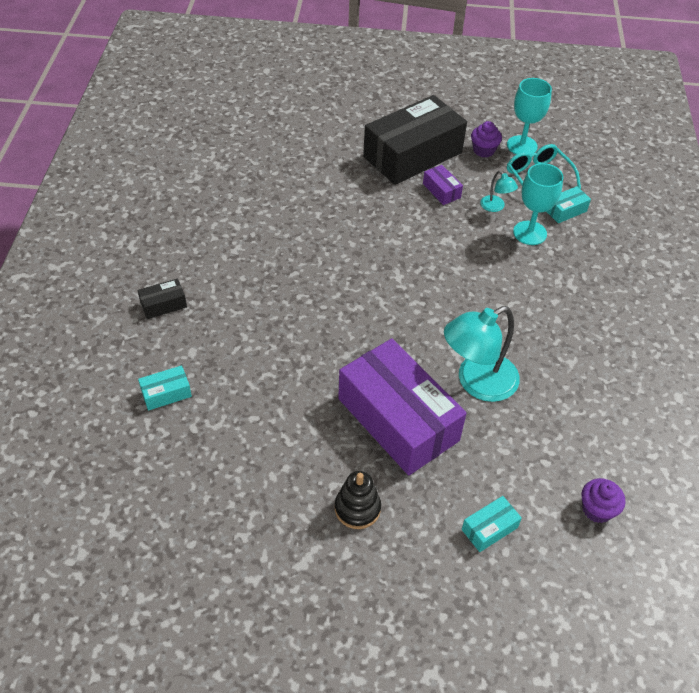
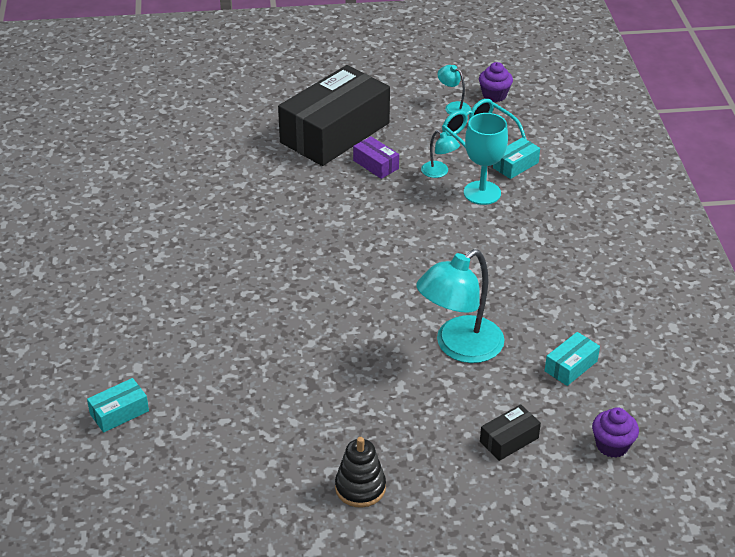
camera: 10 degrees left, 10 degrees down
black box [137,278,187,319] -> black box moved to [480,404,541,461]
purple box [338,339,467,475] -> none
turquoise box [462,496,522,552] -> turquoise box moved to [545,332,600,386]
purple cupcake [471,121,502,157] -> purple cupcake moved to [479,62,513,102]
turquoise goblet [507,78,552,155] -> turquoise lamp [438,65,471,115]

